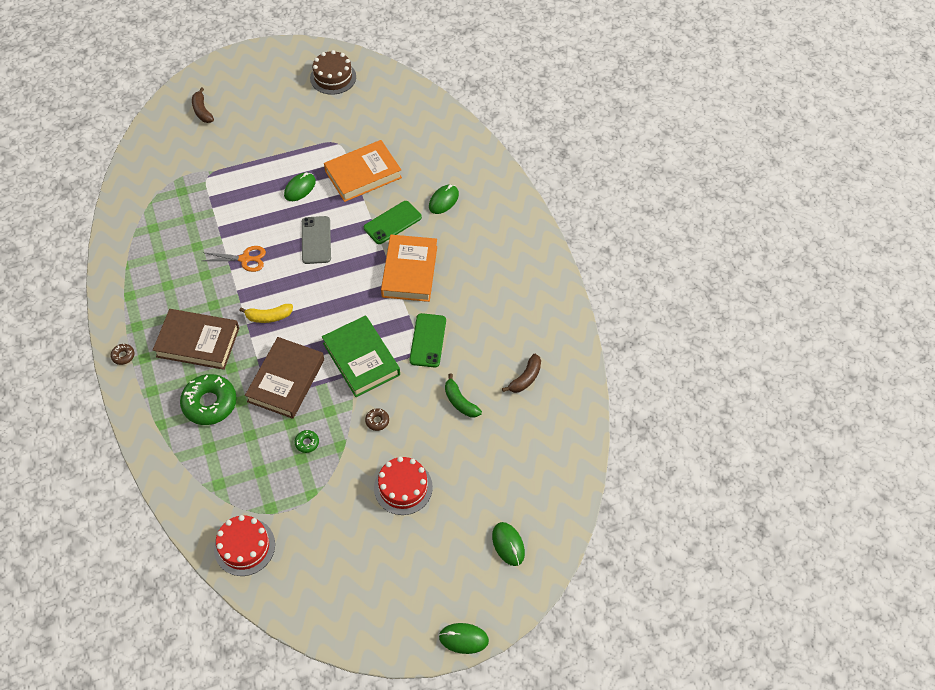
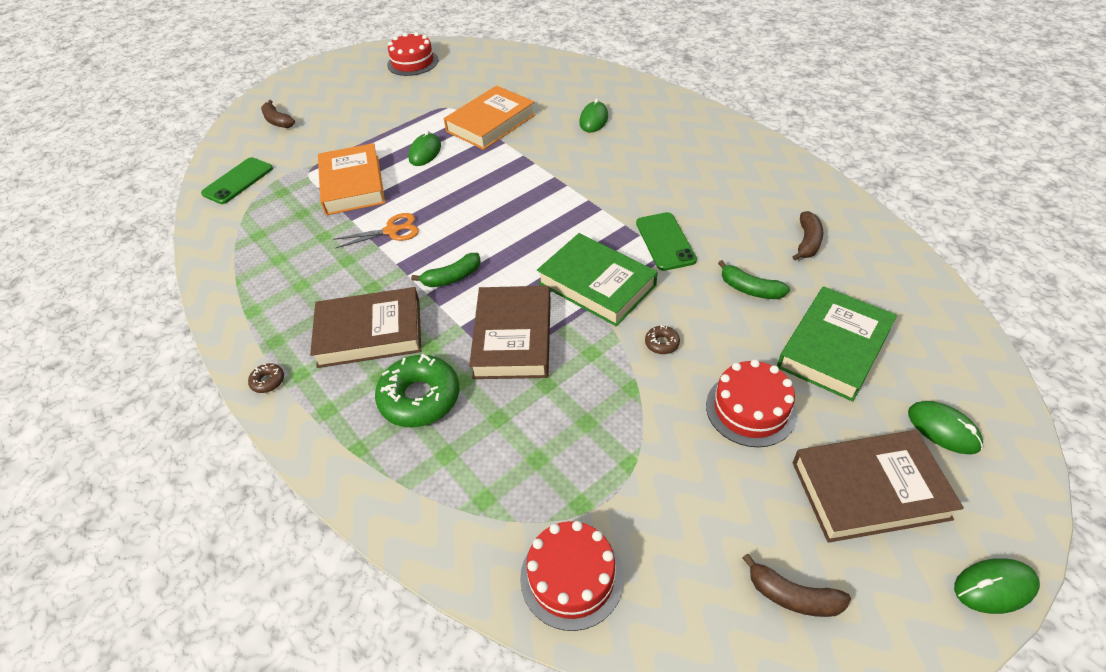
camera: 15 degrees left, 10 degrees down
yellow banana [239,304,293,323] -> green banana [411,253,481,287]
green donut [295,430,319,453] -> none
grey phone [302,216,331,264] -> none
brown cake [310,50,356,95] -> red cake [387,32,438,76]
green phone [364,201,422,244] -> green phone moved to [201,157,273,204]
orange book [381,235,437,302] -> orange book moved to [318,143,385,215]
none -> brown banana [743,554,851,617]
none -> green book [777,286,897,402]
none -> brown book [793,430,964,543]

